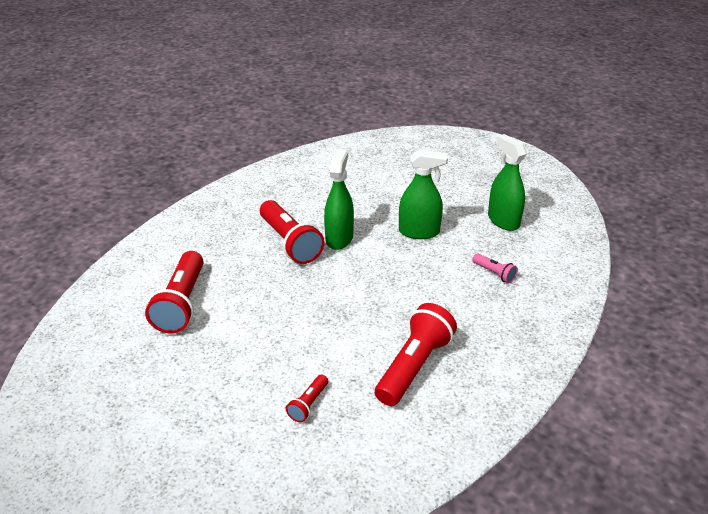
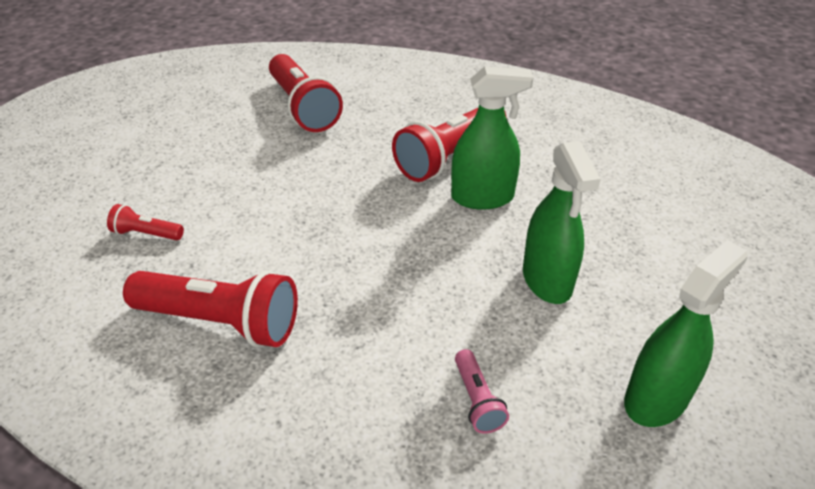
camera: 75 degrees right, 5 degrees up
red flashlight [145,251,203,333] -> red flashlight turned 105 degrees counterclockwise [269,54,343,132]
pink flashlight [472,253,518,283] -> pink flashlight turned 45 degrees counterclockwise [455,349,509,434]

